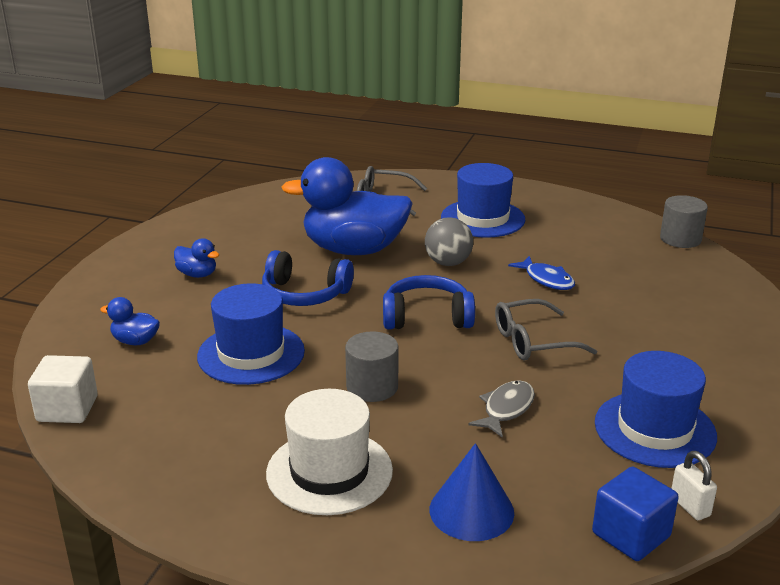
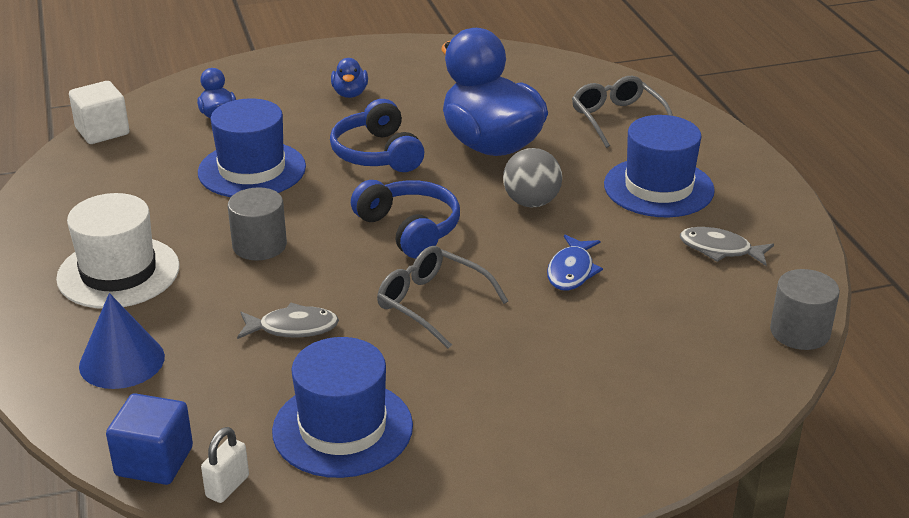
camera: 55 degrees right, 5 degrees up
none -> grey fish [680,227,774,266]

